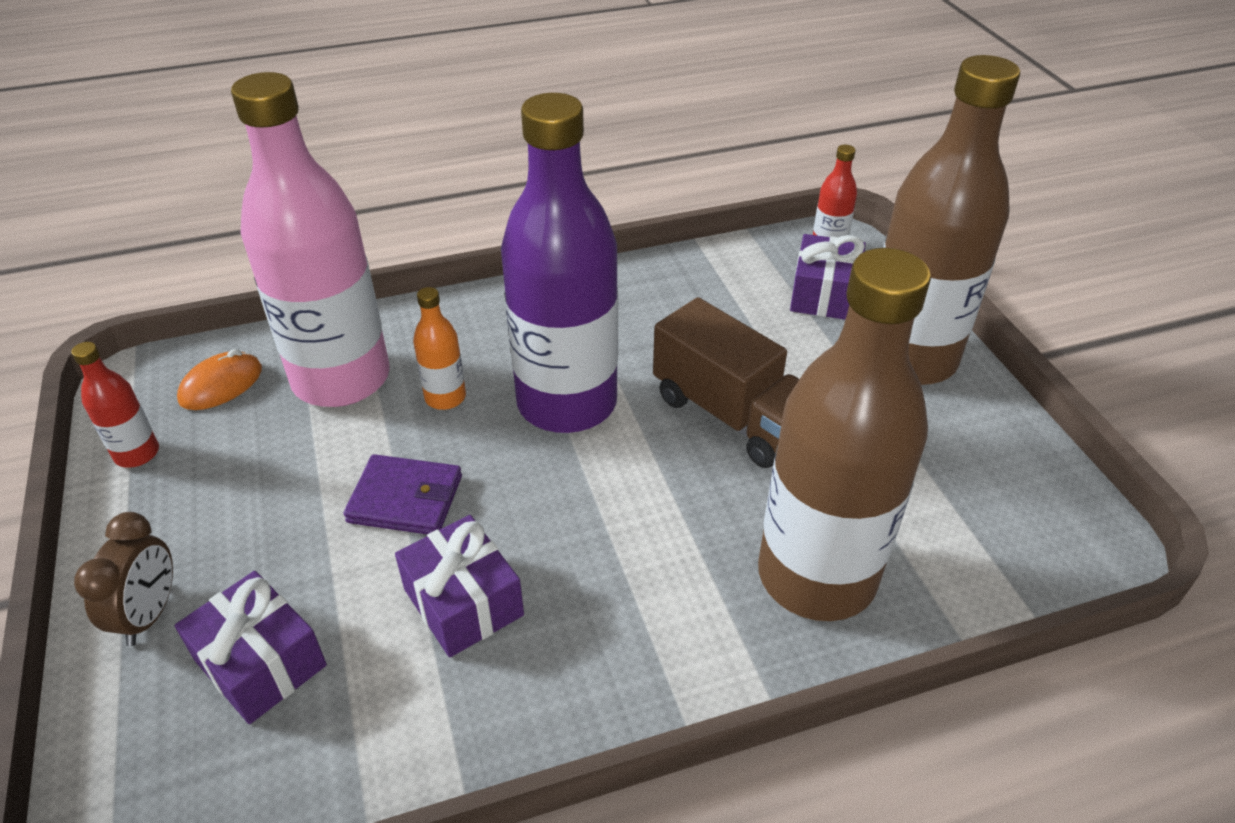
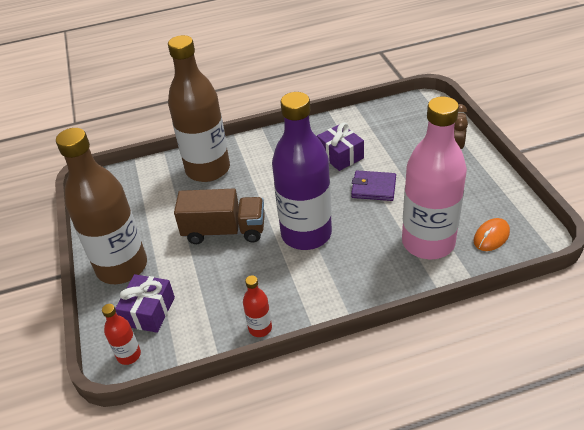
camera: 175 degrees left, 0 degrees up
red bottle [71,342,159,468] -> red bottle moved to [243,275,272,337]
purple gift [175,571,327,724] -> none
orange bottle [413,287,466,410] -> none
brown truck [653,297,799,468] -> brown truck turned 135 degrees clockwise [174,189,265,244]

